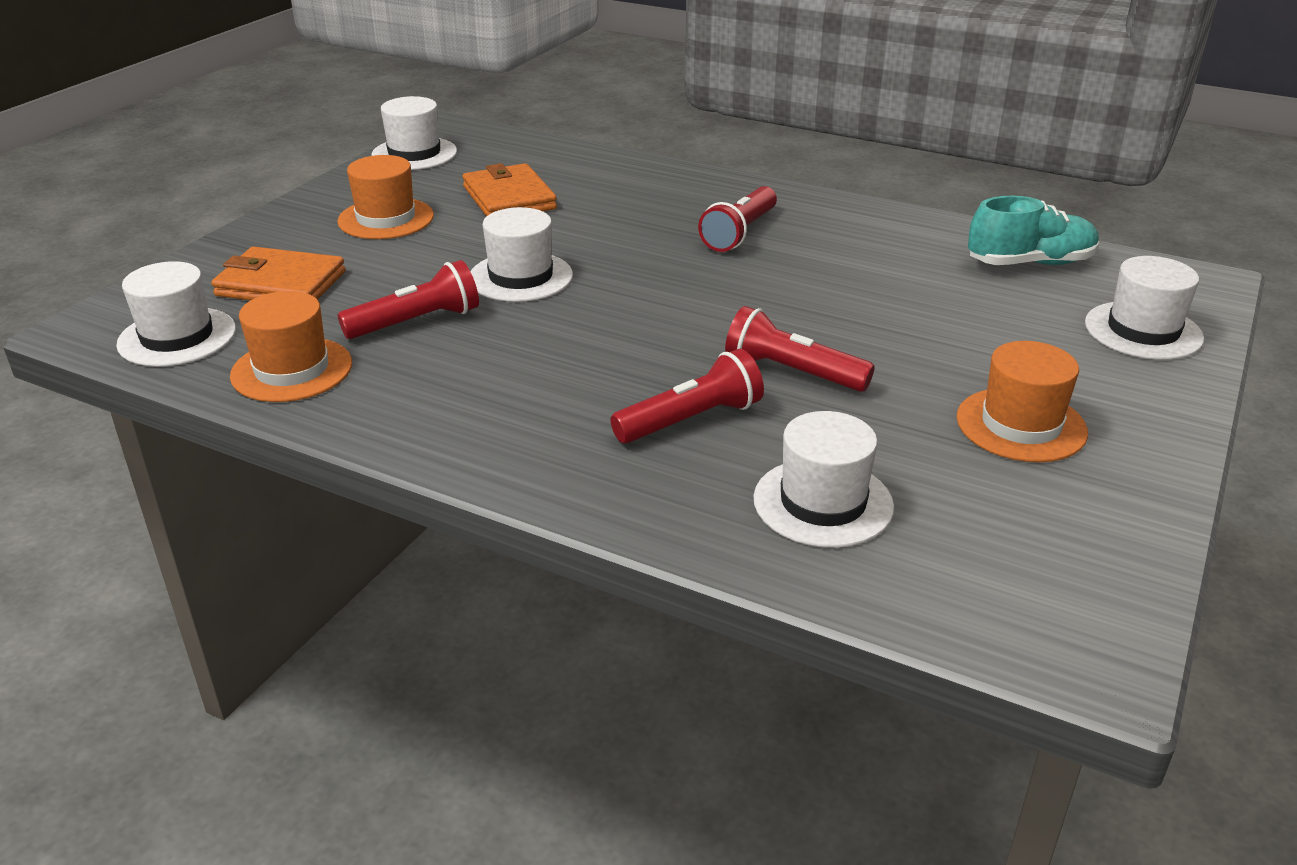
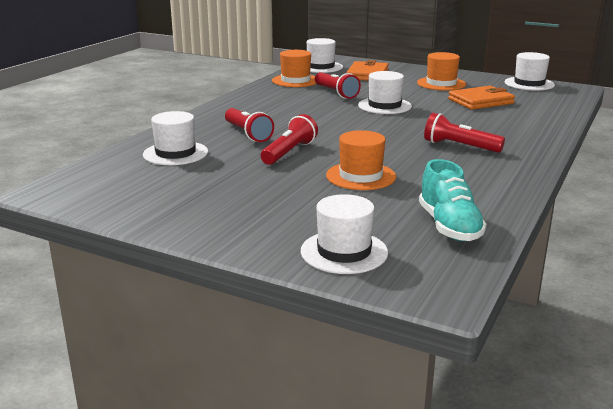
camera: 90 degrees right, 10 degrees down
orange hat [956,341,1088,462] -> orange hat moved to [326,130,396,190]

